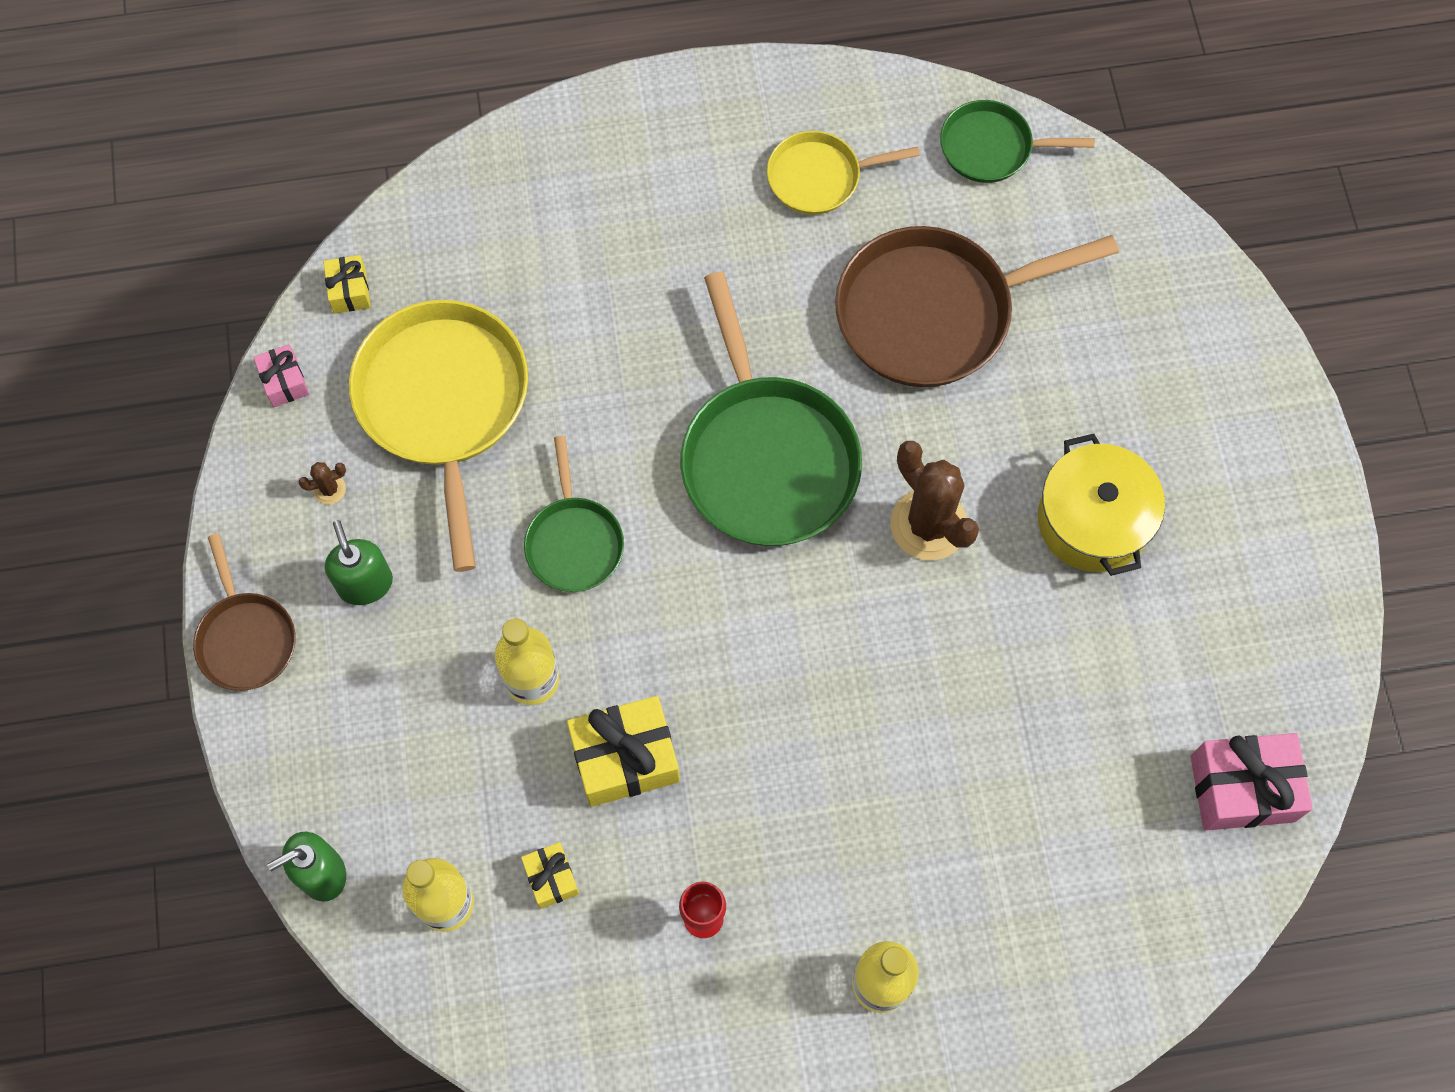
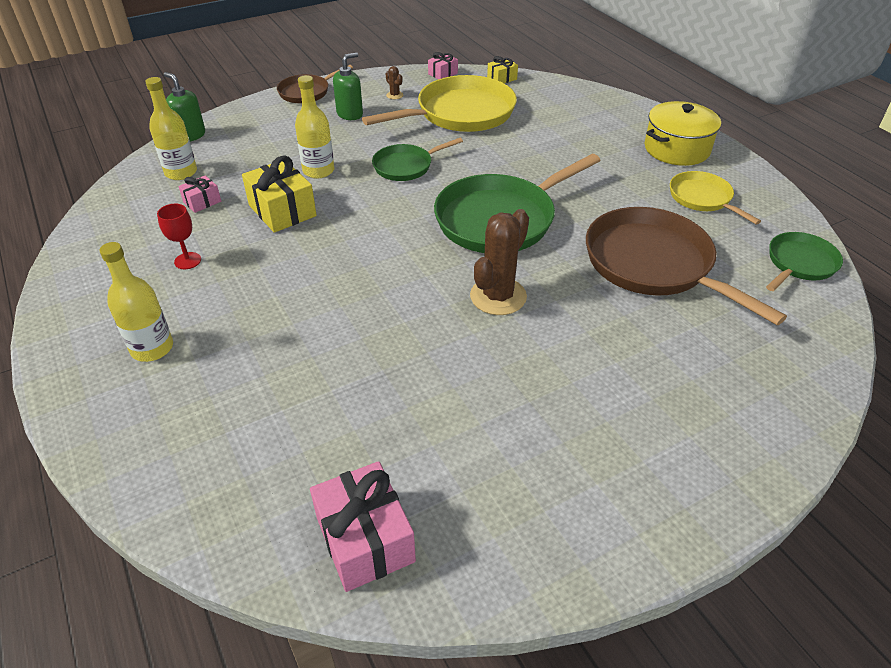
camera: 70 degrees right, 25 degrees down
yellow gift [521,842,579,909] -> pink gift [178,175,221,213]
green pan [940,100,1095,183] -> green pan turned 60 degrees clockwise [766,232,843,291]
yellow pot [1038,434,1165,576] -> yellow pot moved to [645,101,721,166]

